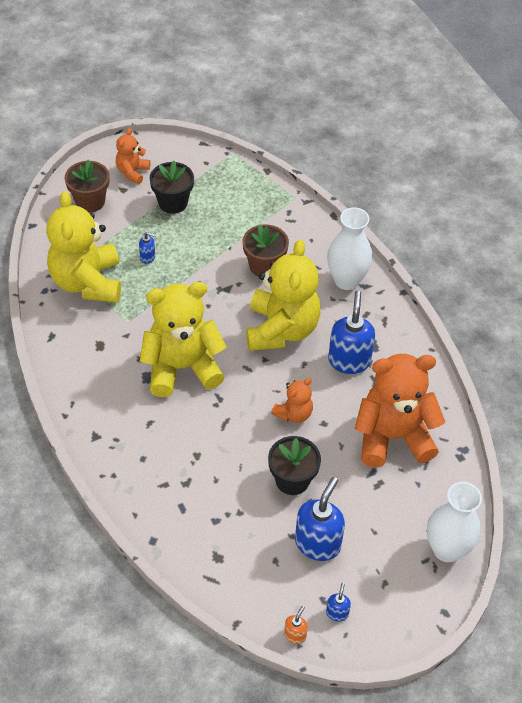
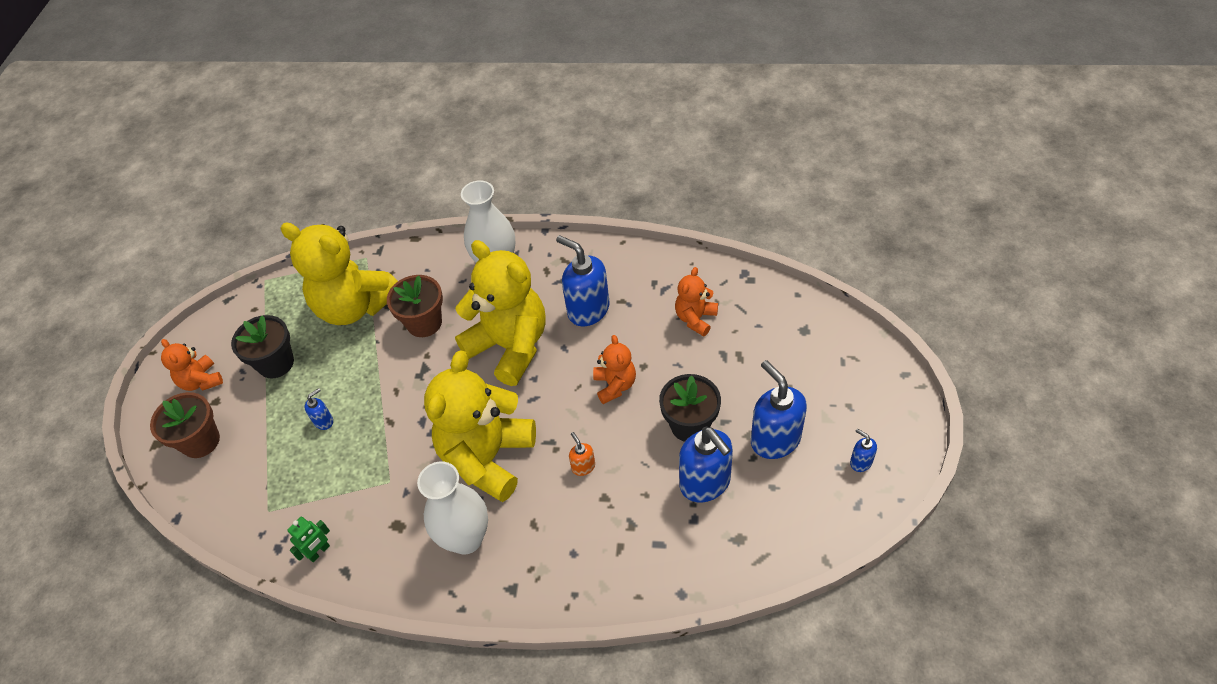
camera: 50 degrees left, 0 degrees up
yellow teddy bear [46,191,121,303] -> yellow teddy bear moved to [280,222,398,325]
orange soap dispenser [284,606,308,644] -> orange soap dispenser moved to [569,432,595,476]
orange teddy bear [355,354,445,468] -> orange teddy bear [675,267,718,337], size x0.49
white vase [427,482,482,562] -> white vase moved to [417,462,488,554]
none -> green robot [287,517,330,562]
none -> blue soap dispenser [679,427,733,503]

